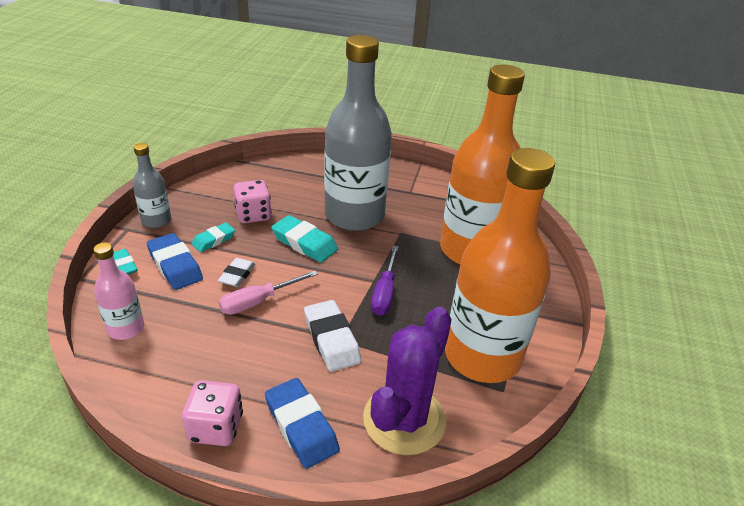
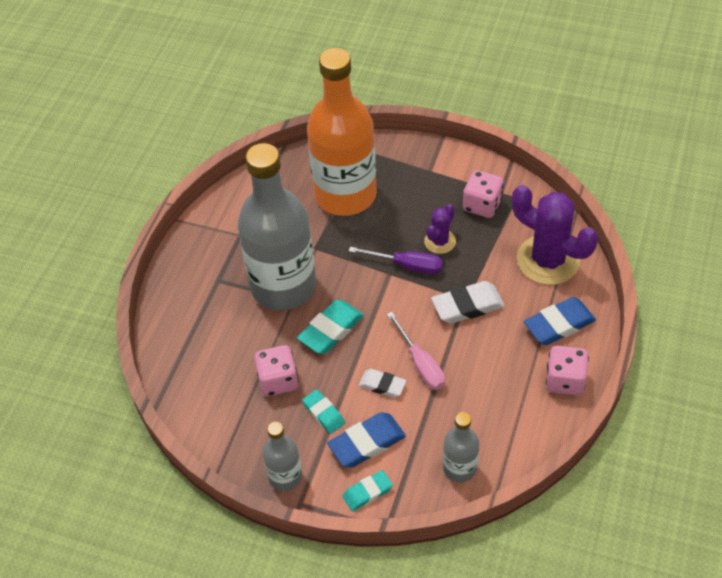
camera: 80 degrees left, 15 degrees up
pink bottle [93,242,144,340] -> grey bottle [443,412,479,482]
orange bottle [445,148,555,383] -> pink dice [463,170,504,218]
none -> purple cactus [424,204,456,254]

